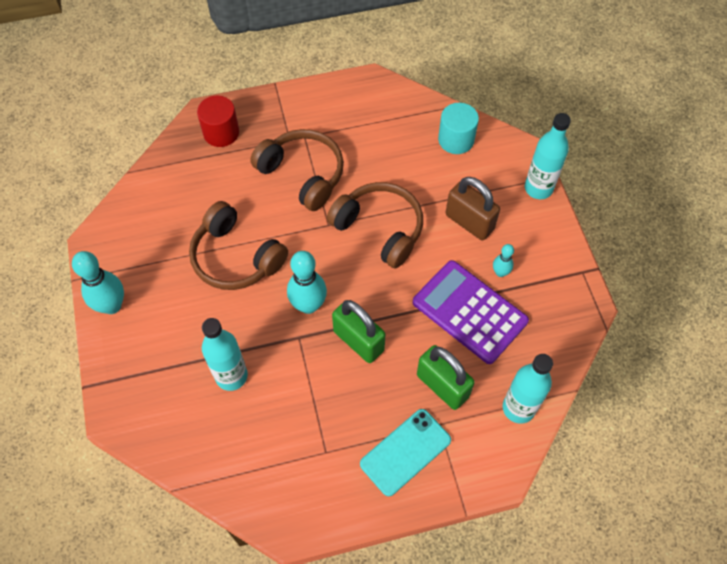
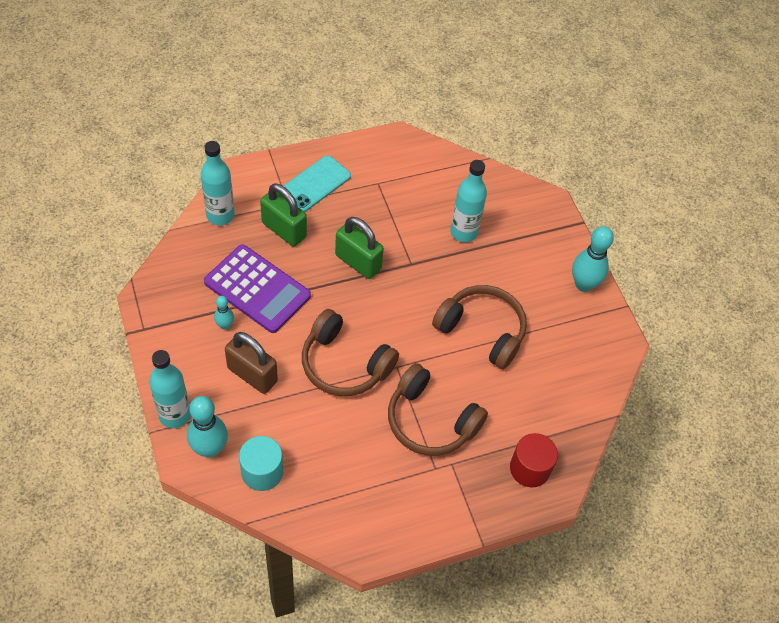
camera: 170 degrees right, 5 degrees down
turquoise bowling pin [287,251,327,314] -> turquoise bowling pin moved to [187,396,228,458]

